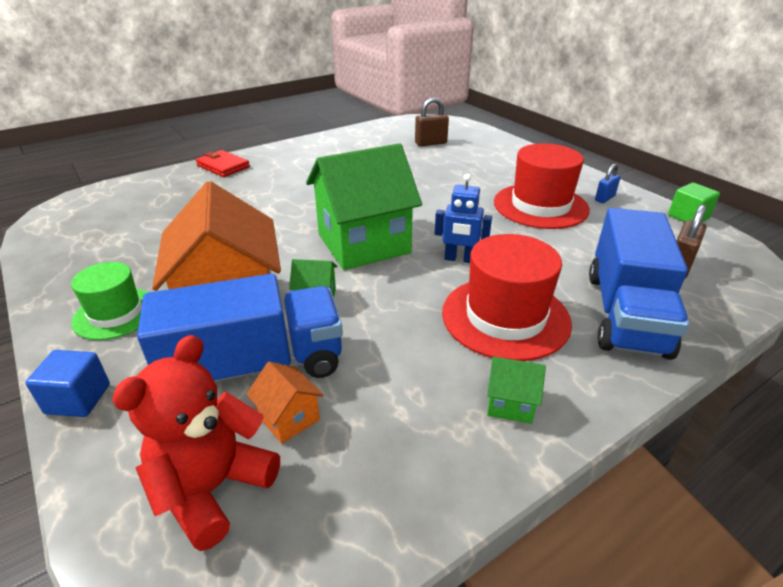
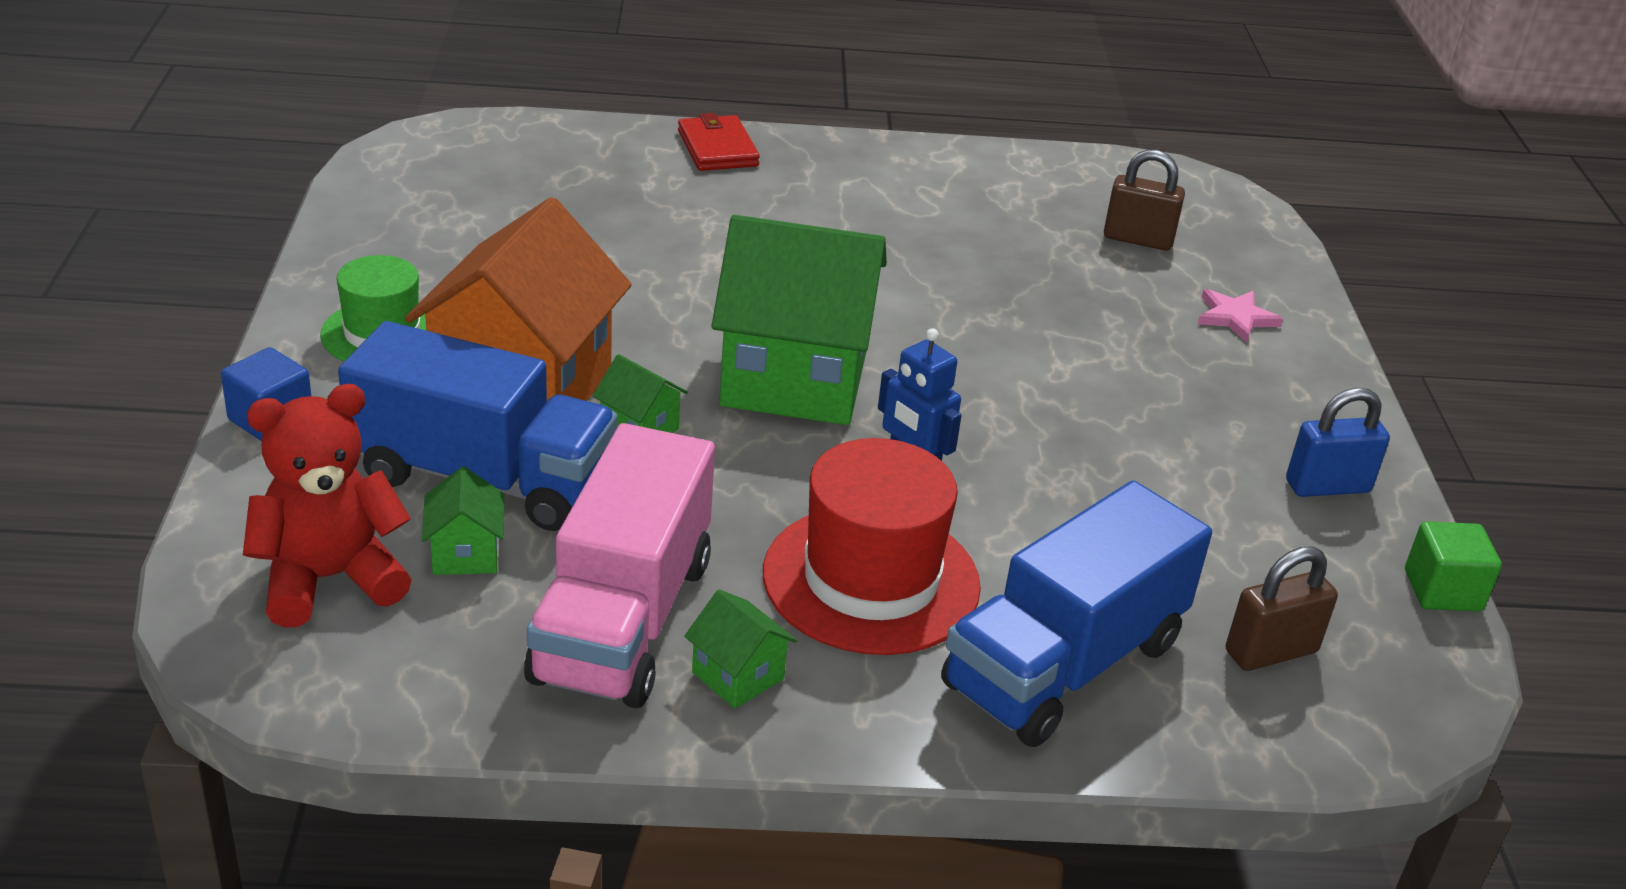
camera: 30 degrees right, 0 degrees up
orange house [246,362,324,444] -> green house [422,467,504,575]
red hat [494,143,590,229] -> none
blue padlock [595,164,621,203] -> blue padlock [1286,388,1390,497], size x1.51
none -> pink truck [524,423,715,708]
none -> pink star [1198,289,1283,342]

